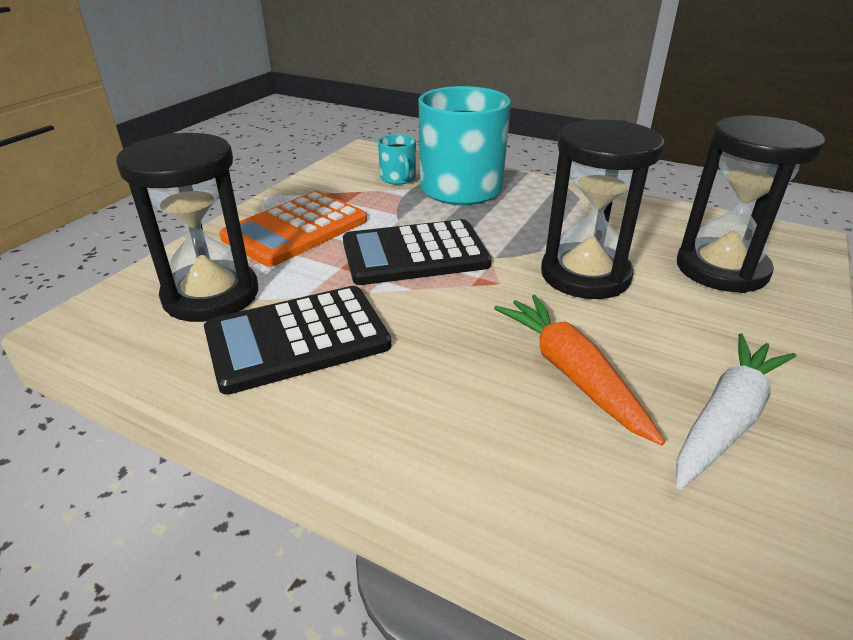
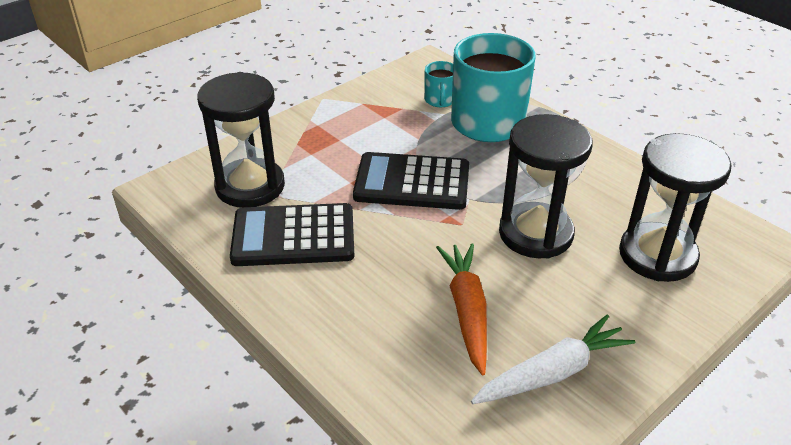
camera: 20 degrees right, 5 degrees up
orange calculator [219,191,367,267] -> none

